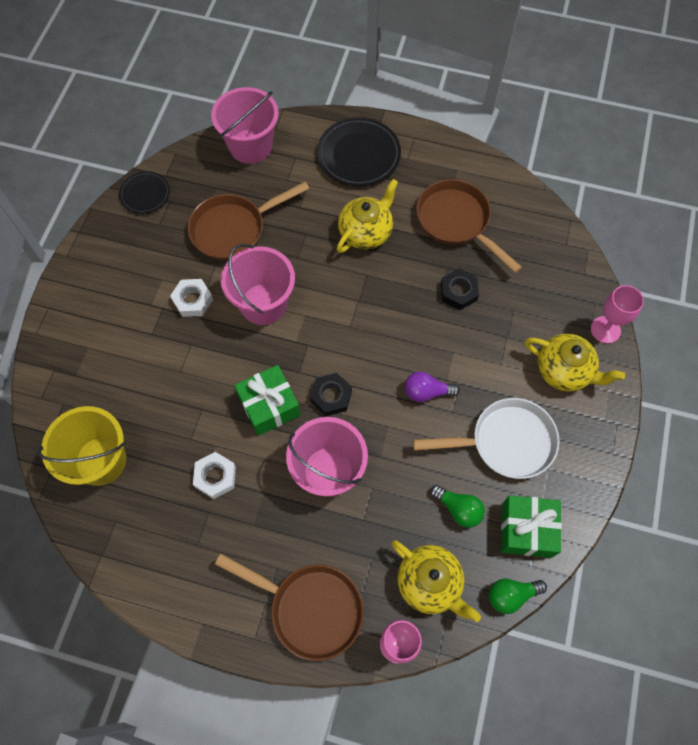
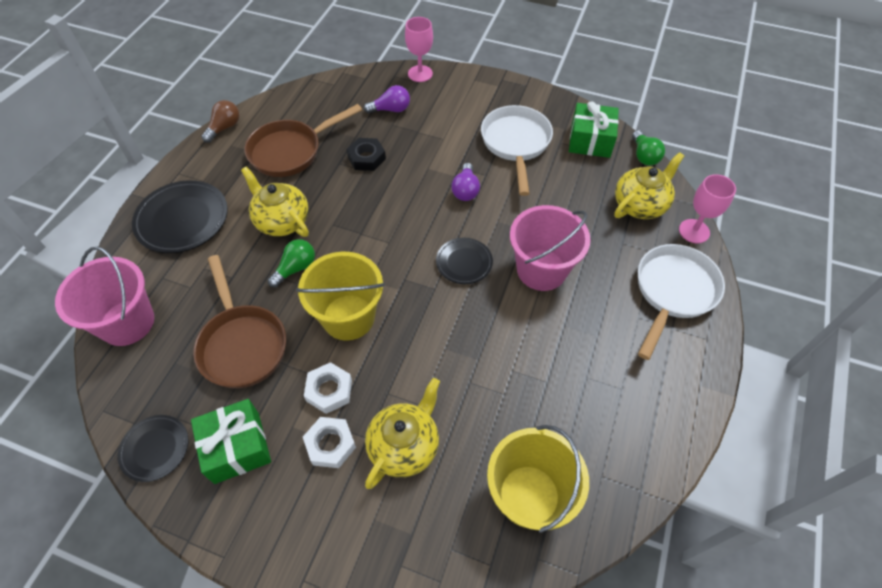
camera: 85 degrees left, 10 degrees down
white nut [193,452,236,499] -> white nut moved to [303,417,356,468]
brown pan [215,554,364,661] -> white pan [638,244,725,360]
pink bucket [221,244,295,325] -> yellow bucket [296,252,385,341]
green gift [234,365,301,436] -> green gift moved to [191,399,271,484]
black nut [310,373,352,416] -> black plate [436,238,493,284]
green light bulb [430,485,485,528] -> green light bulb moved to [268,239,315,288]
yellow teapot [525,334,625,392] -> yellow teapot moved to [365,378,440,489]
none -> brown light bulb [201,100,239,143]
none -> purple light bulb [364,85,410,113]

